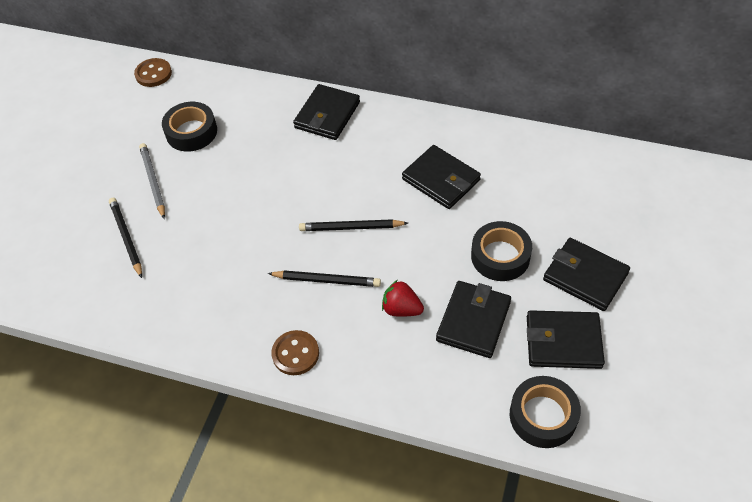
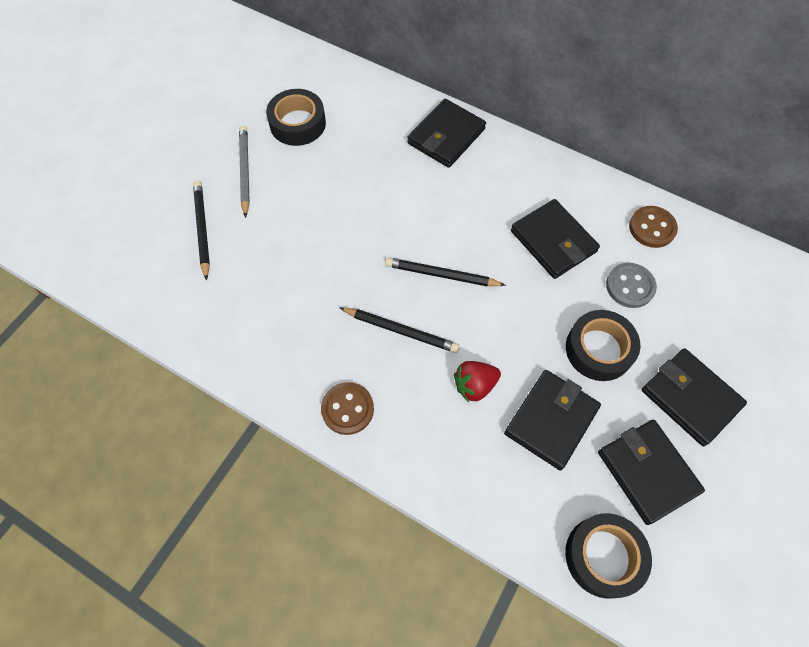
camera: 10 degrees right, 10 degrees up
brown button [134,58,172,87] -> brown button moved to [629,206,678,248]
red strawberry [382,280,424,317] -> red strawberry turned 60 degrees counterclockwise [454,361,501,402]
black wallet [527,310,605,369] -> black wallet turned 45 degrees clockwise [598,420,705,525]
none -> grey button [606,263,657,308]

